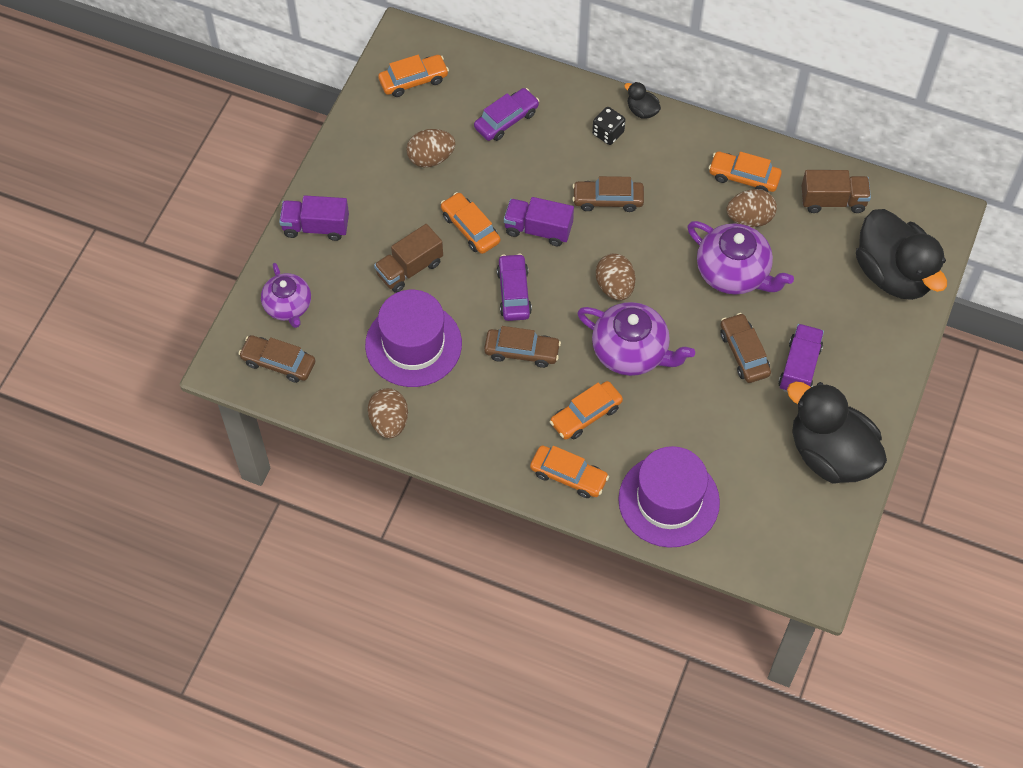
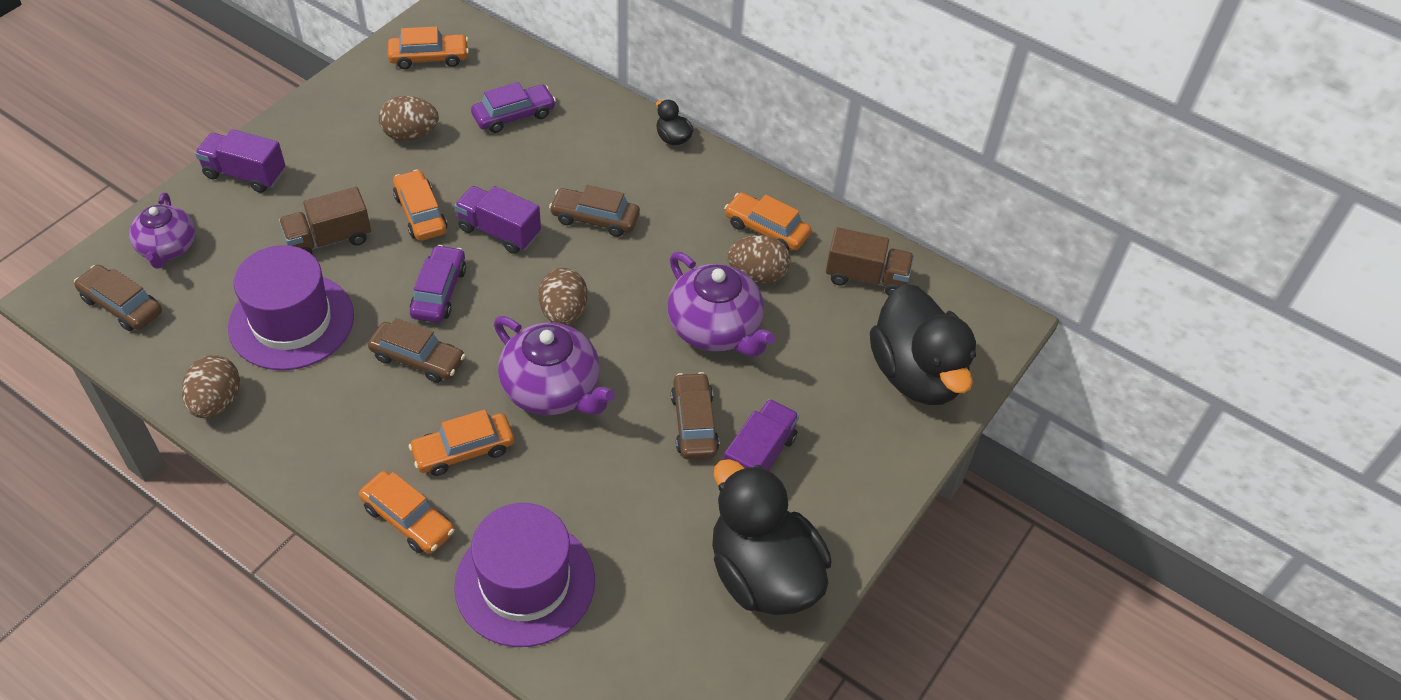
camera: 10 degrees right, 10 degrees down
black dice [592,107,626,145] -> none

